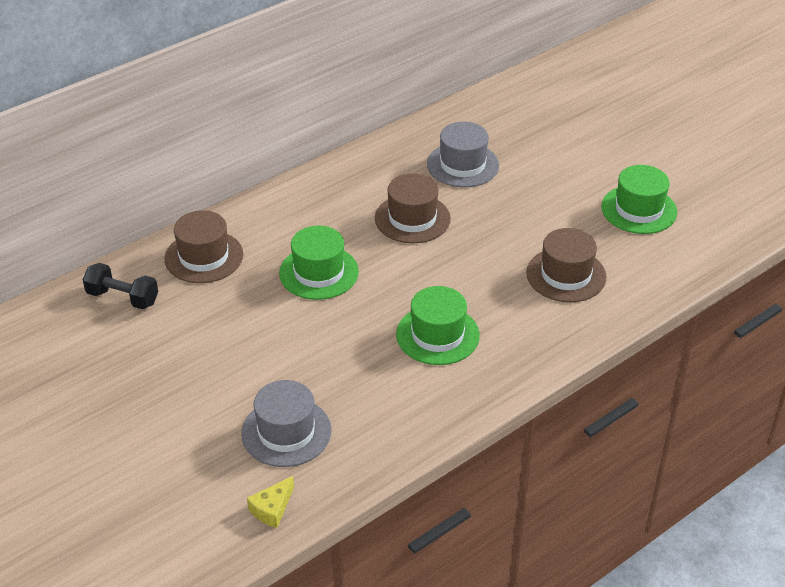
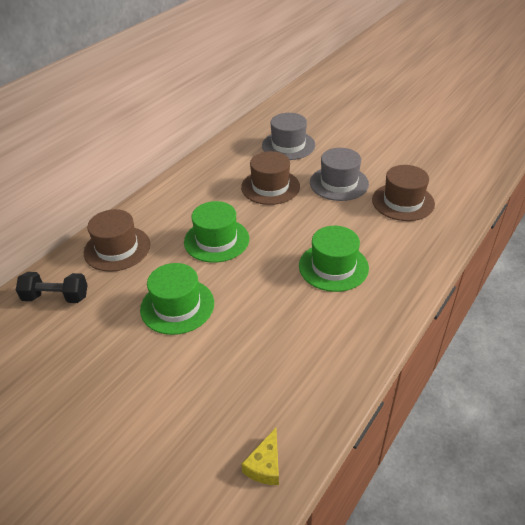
camera: 15 degrees left, 0 degrees up
grey hat [241,380,332,467] -> grey hat moved to [310,148,369,201]
green hat [601,165,677,234] -> green hat moved to [140,263,214,335]

